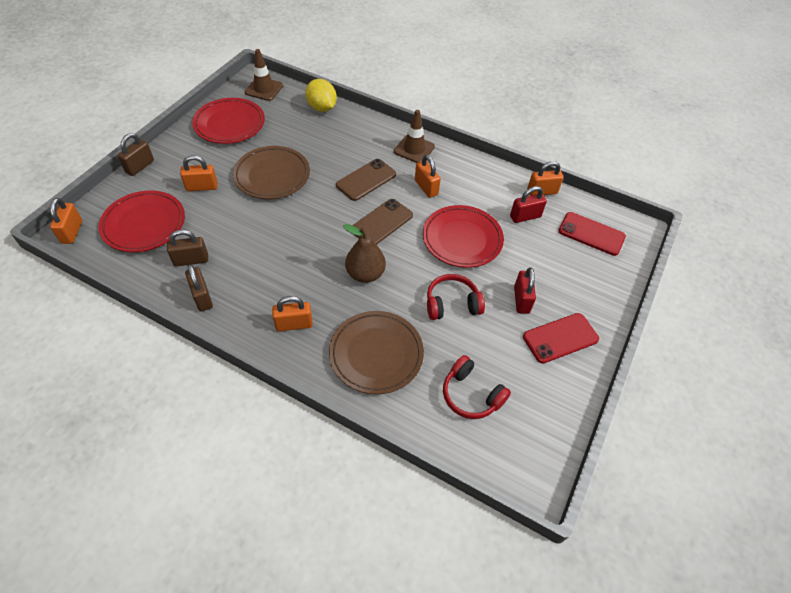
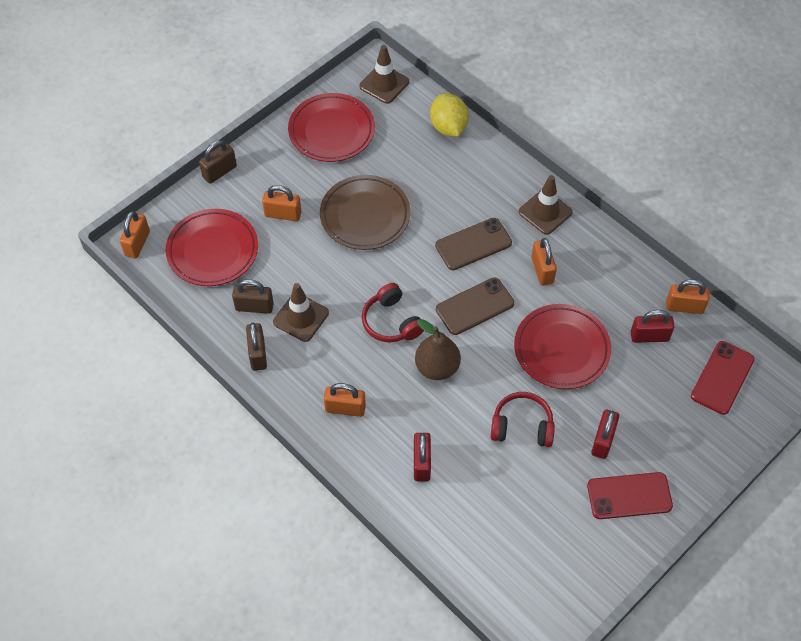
camera: 20 degrees right, 5 degrees up
brown plate [329,311,424,394] -> red padlock [414,433,431,481]
red headphones [443,355,511,419] -> red headphones moved to [362,283,424,343]
red phone [558,212,626,256] -> red phone turned 75 degrees clockwise [691,341,755,415]
none -> brown traffic cone [273,283,329,342]

